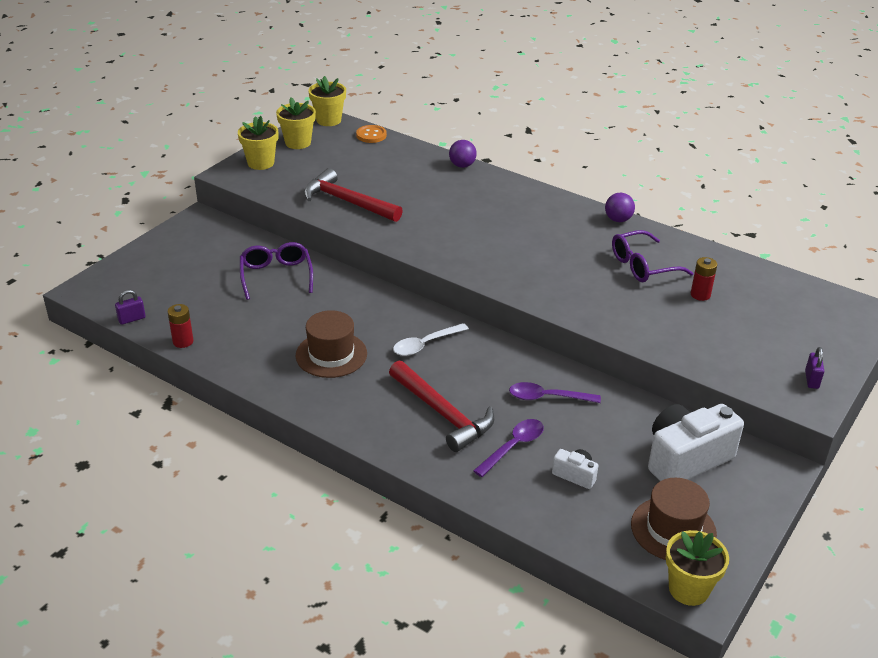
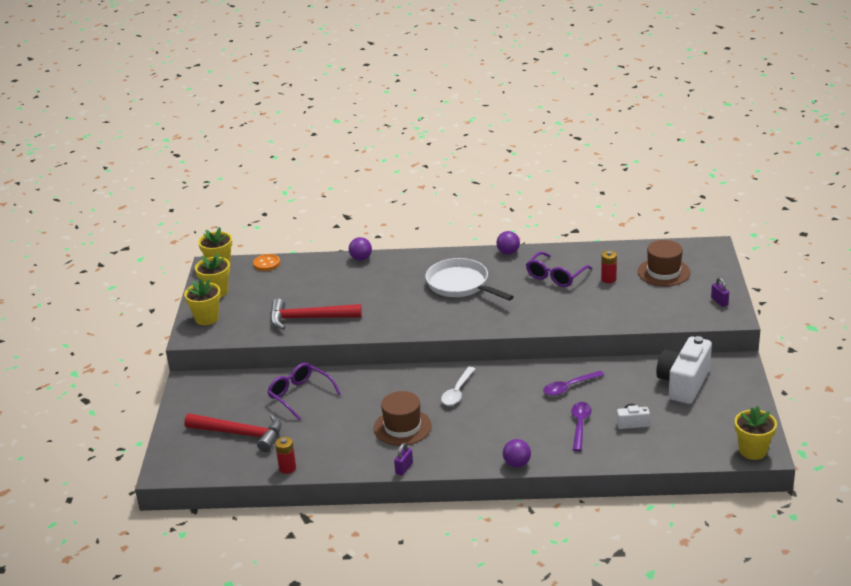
camera: 30 degrees left, 5 degrees down
purple padlock [115,290,146,325] -> purple padlock moved to [394,443,413,476]
red hammer [389,360,494,452] -> red hammer moved to [184,413,281,452]
brown hat [631,478,717,560] -> brown hat moved to [638,240,690,286]
none -> white pan [426,258,514,301]
none -> purple ball [503,439,531,468]

